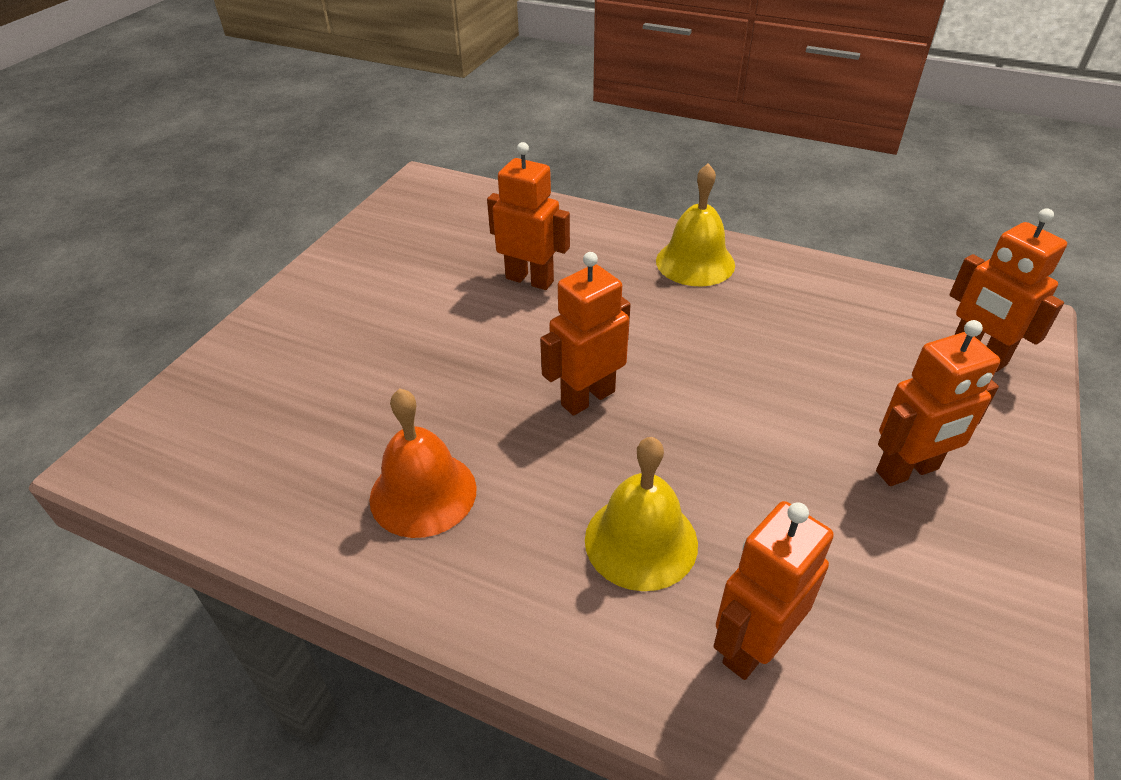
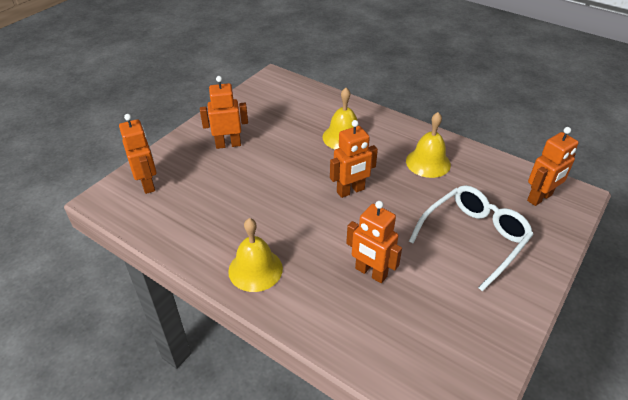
camera: 170 degrees left, 0 degrees up
orange bell [369,389,477,538] -> yellow bell [406,112,451,178]
orange robot [714,501,834,680] -> orange robot moved to [527,127,579,206]
none -> white glasses [409,185,534,291]

